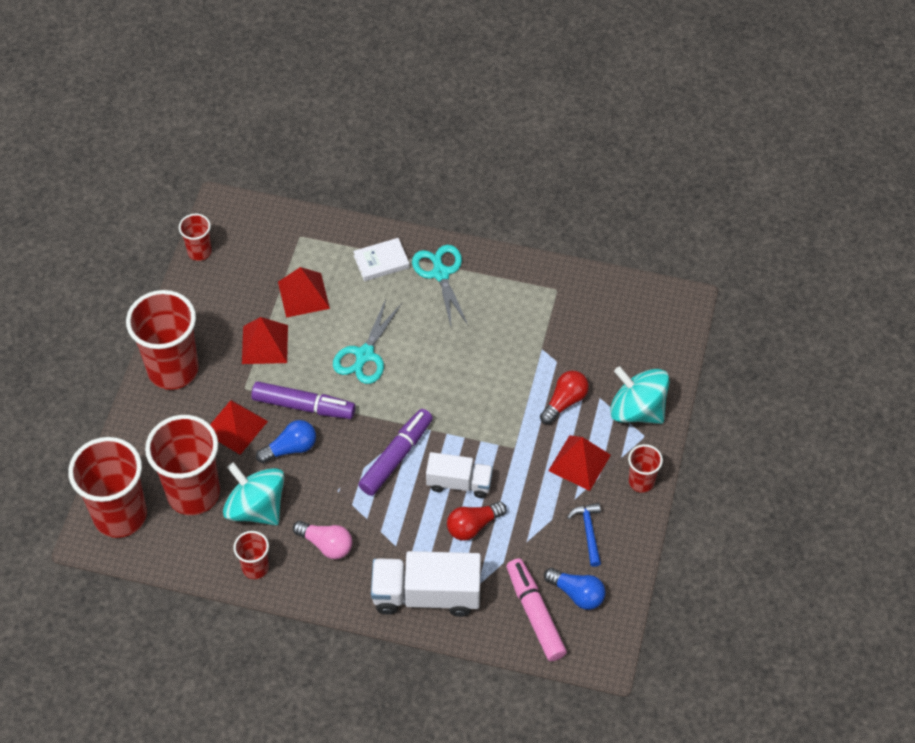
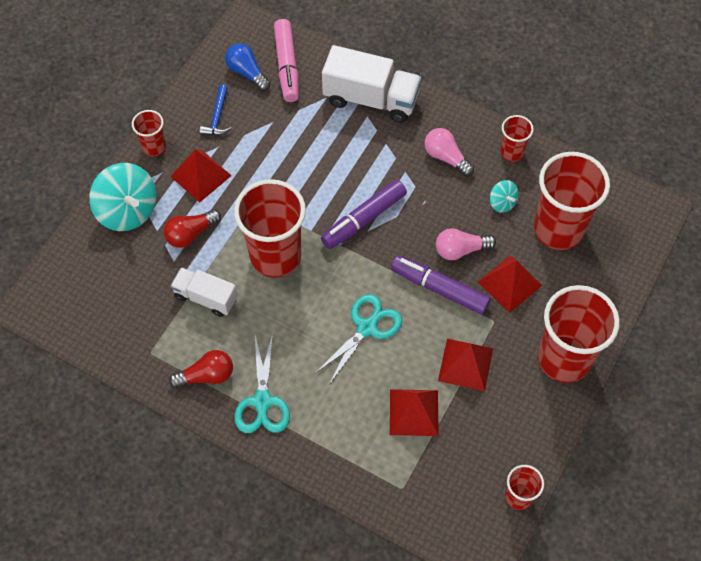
camera: 165 degrees left, 5 degrees up
red cup [68,437,147,538] -> red cup moved to [234,179,306,278]
turquoise spinning top [223,462,284,525] -> turquoise spinning top [490,180,519,213], size x0.49
blue light bulb [256,420,316,464] -> pink light bulb [436,228,496,260]
white book [353,238,410,281] -> none
white truck [426,452,493,498] -> white truck moved to [171,267,238,317]
red light bulb [447,501,507,541] -> red light bulb moved to [169,350,233,388]

